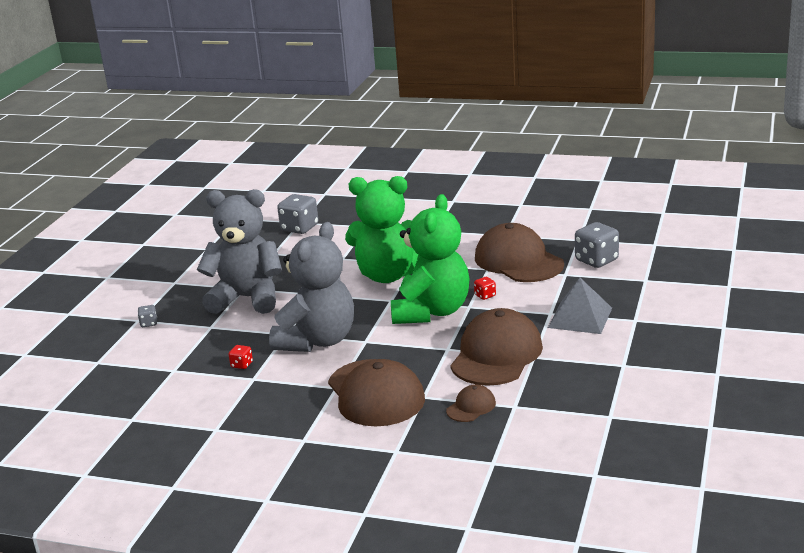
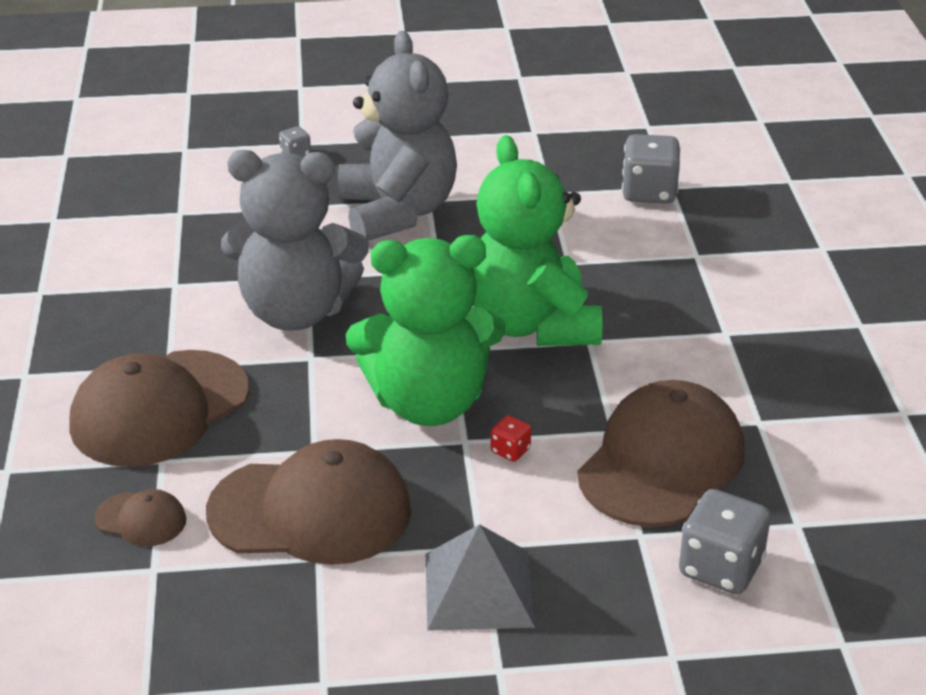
camera: 65 degrees right, 10 degrees up
red dice [229,345,253,369] -> none

